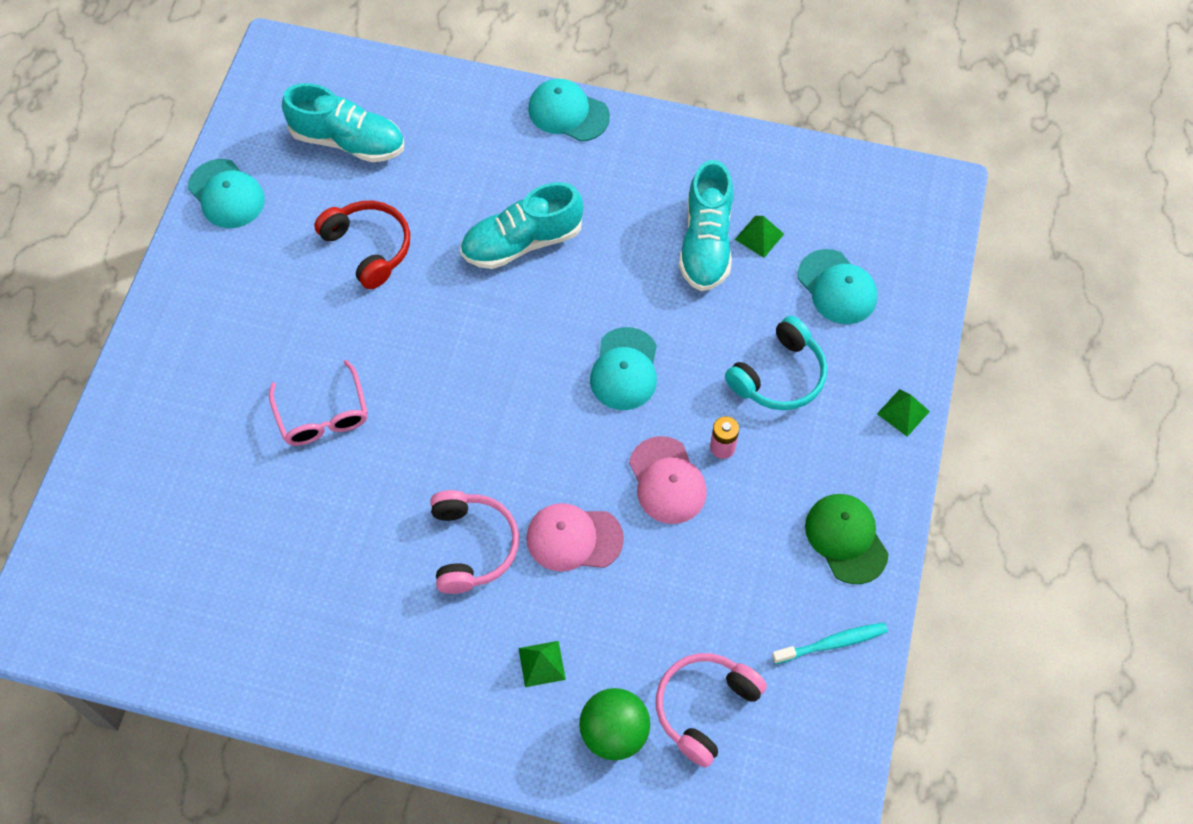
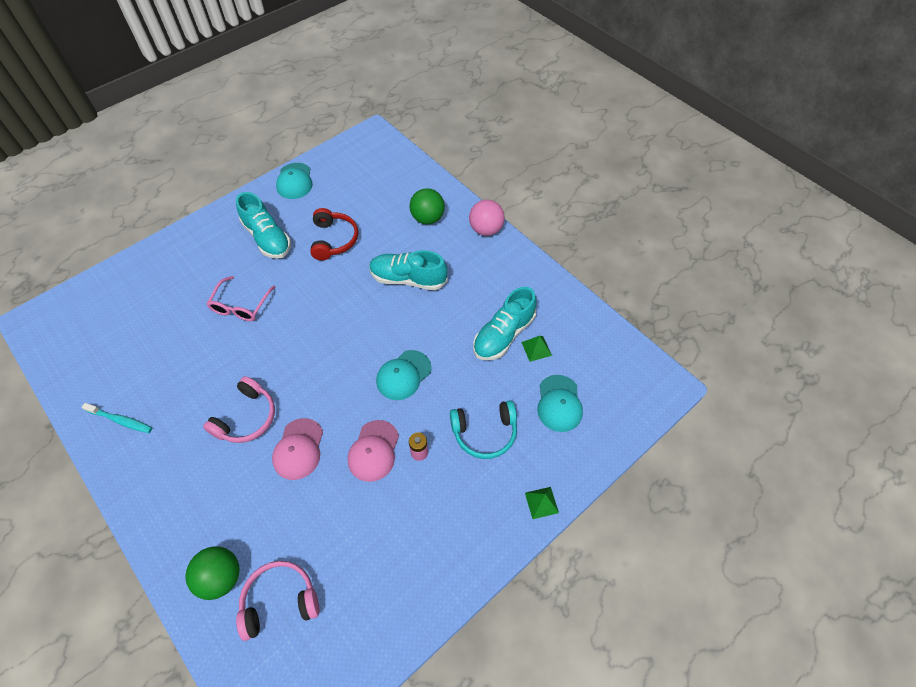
camera: 35 degrees right, 5 degrees down
turquoise shoe [282,83,404,162] -> turquoise shoe moved to [236,192,291,259]
green pyramid [518,641,566,687] -> none
pink cap [526,503,624,572] -> pink cap turned 120 degrees counterclockwise [272,418,323,480]
turquoise cap [528,79,610,142] -> pink ball [469,199,505,236]
turquoise toothbrush [772,623,888,664] -> turquoise toothbrush moved to [82,403,152,433]
green cap [805,494,889,584] -> none
none -> green ball [410,188,445,224]

